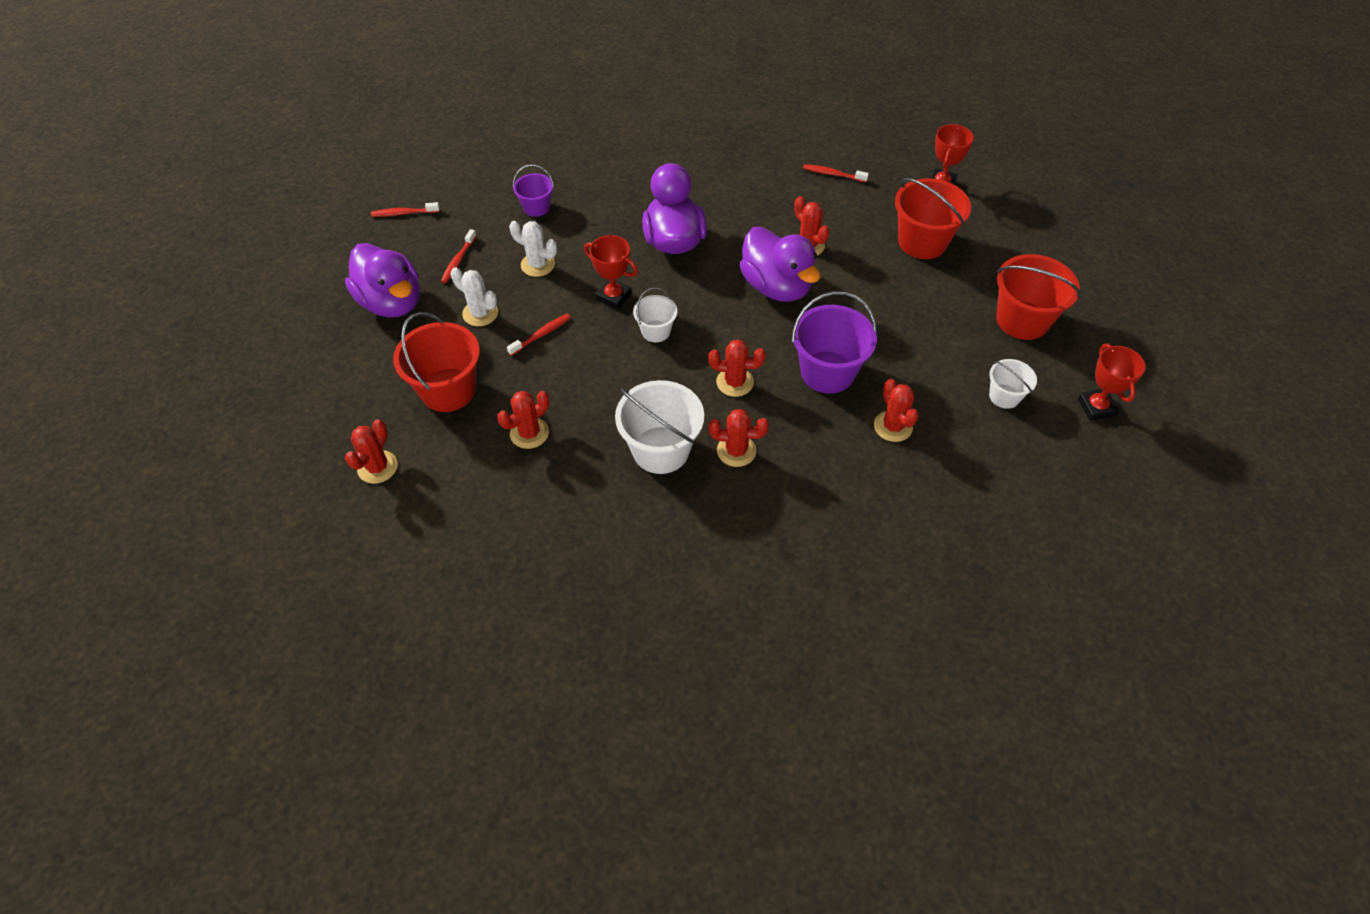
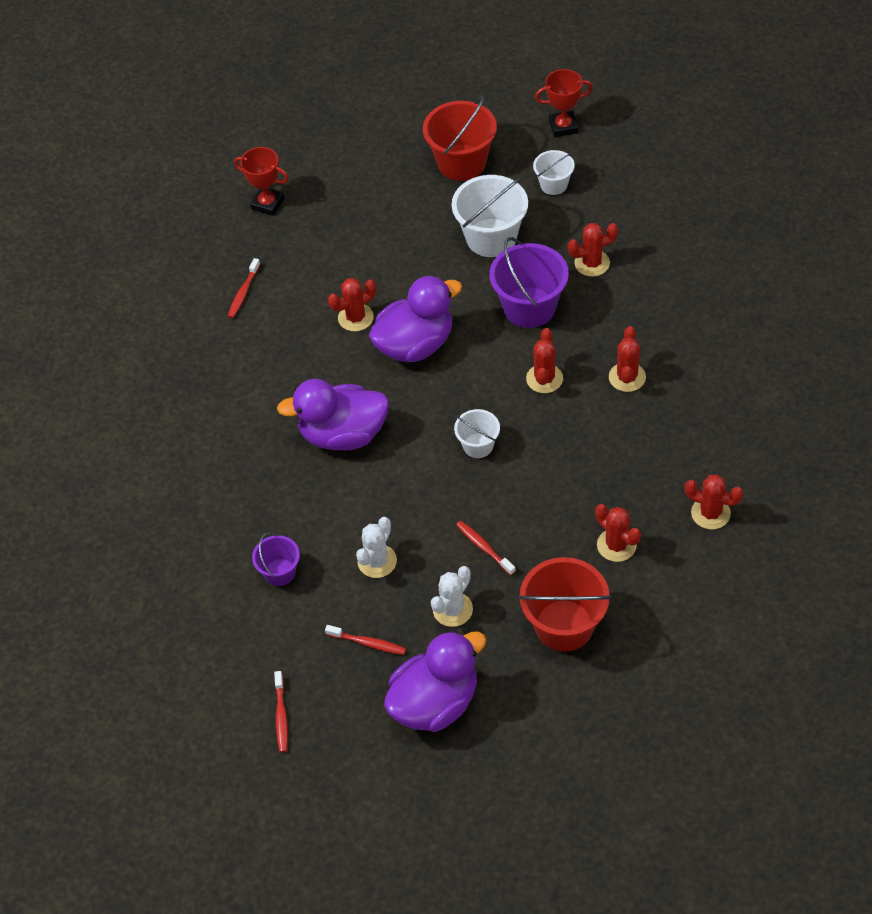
camera: 85 degrees left, 0 degrees up
red cactus [345,419,398,484] -> red cactus moved to [685,475,743,530]
red trophy [584,235,638,309] -> none
white bucket [615,380,704,474] -> white bucket moved to [452,175,528,257]
red bucket [895,178,971,259] -> none

